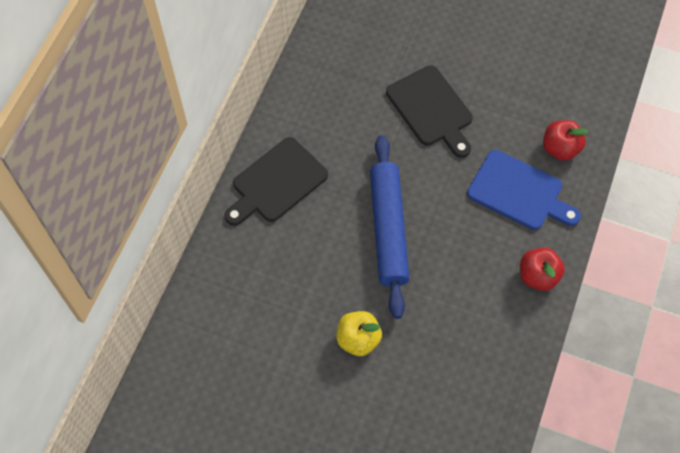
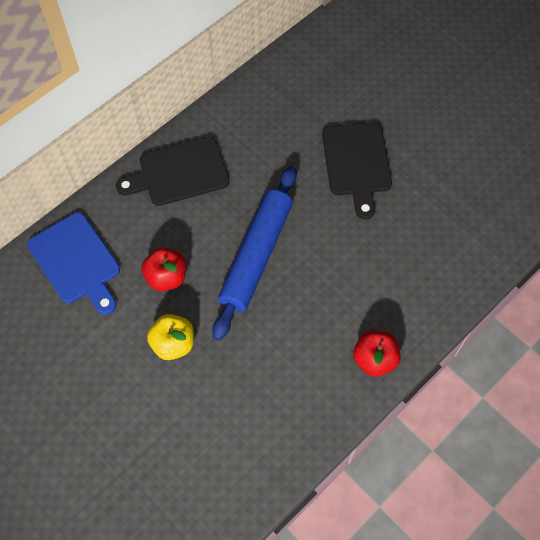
camera: 25 degrees right, 0 degrees up
blue cutting board [467,150,581,230] -> blue cutting board moved to [27,212,120,315]
red apple [543,120,588,161] -> red apple moved to [141,247,186,291]

